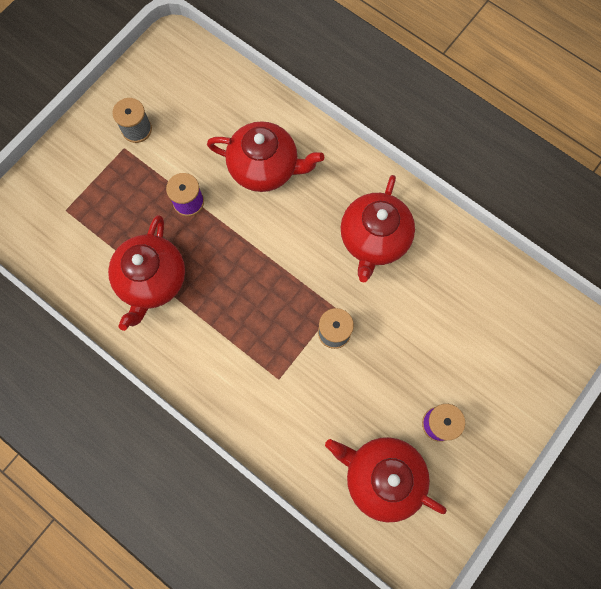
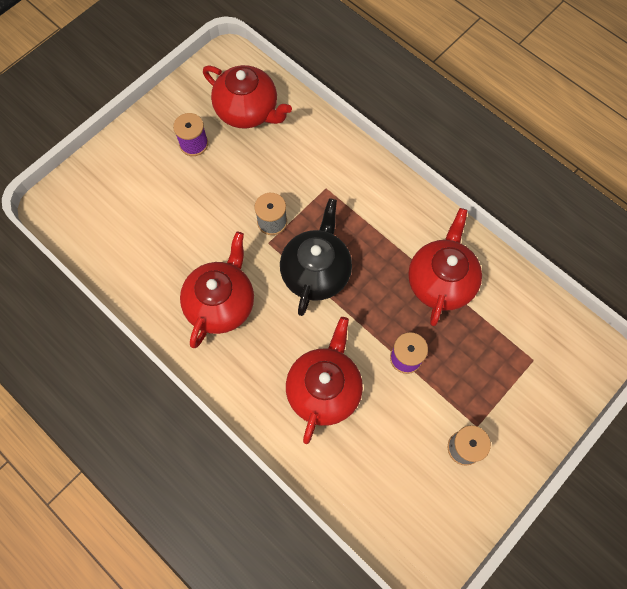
camera: 175 degrees left, 5 degrees down
red teapot [207,121,324,192] -> red teapot turned 90 degrees clockwise [286,317,363,444]
none -> black teapot [280,198,352,316]

